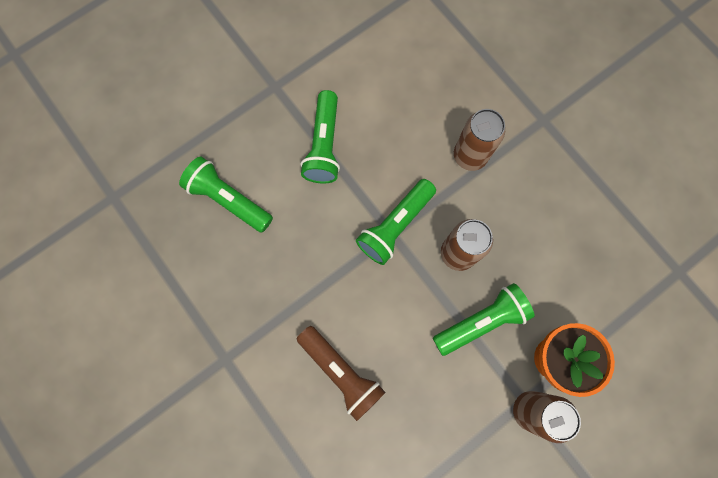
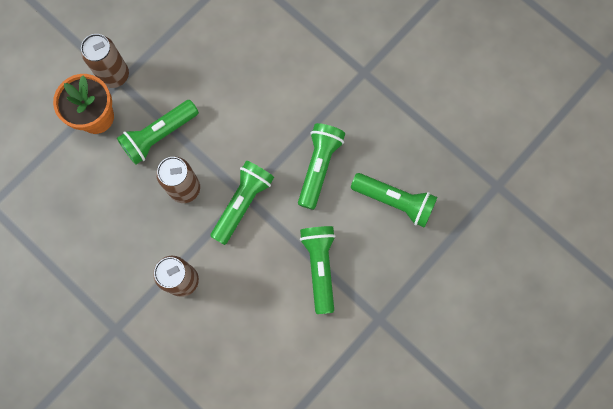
camera: 170 degrees right, 0 degrees up
brown flashlight [297,326,386,421] -> none
none -> green flashlight [298,123,345,210]

